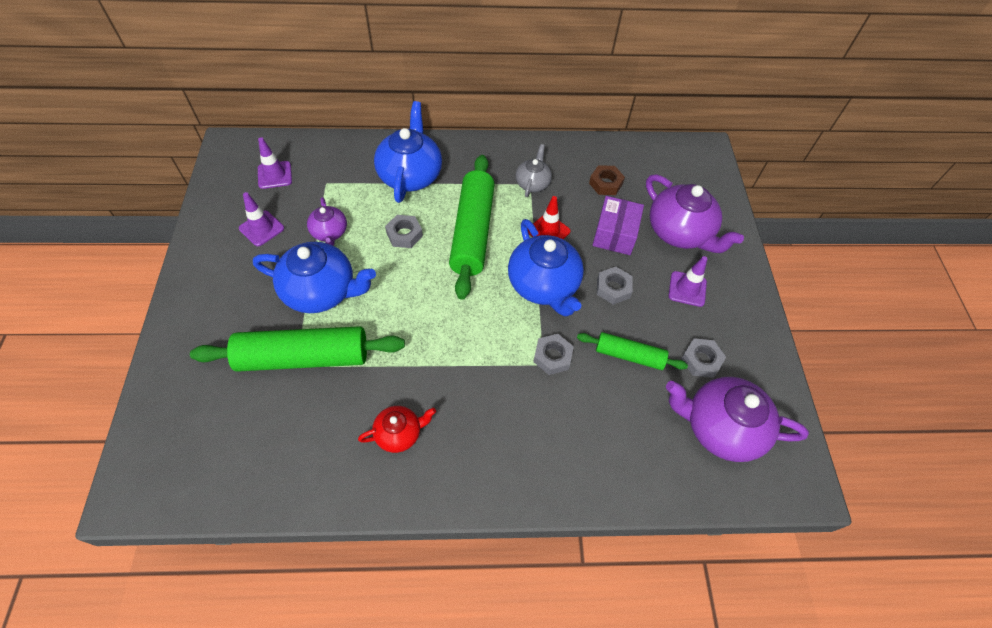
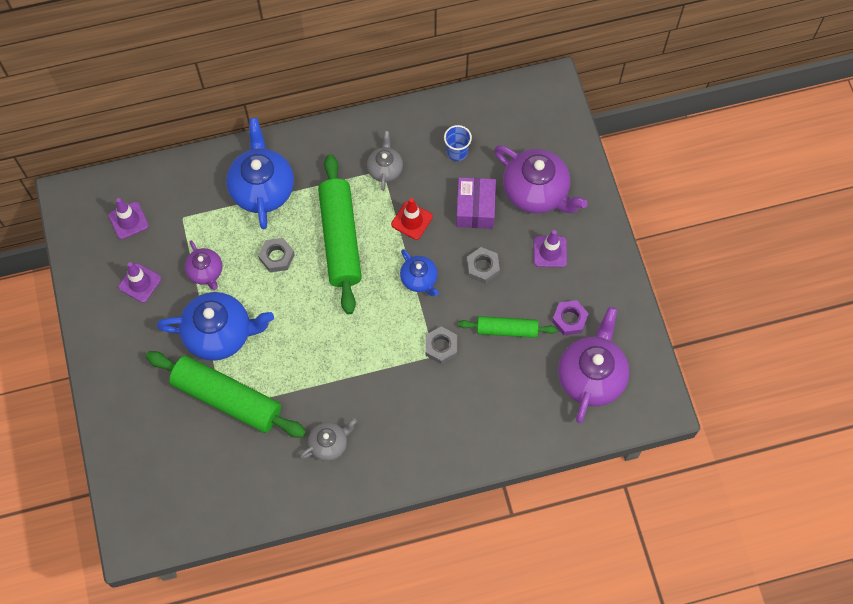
camera: 10 degrees left, 10 degrees up
green rolling pin [190,326,405,372] -> green rolling pin turned 45 degrees clockwise [146,351,306,438]
red teapot [358,406,436,453] -> grey teapot [300,418,357,461]
blue teapot [508,219,584,317] -> blue teapot [400,249,439,296], size x0.55
brown nut [589,165,625,195] -> blue cup [444,125,472,161]
purple teapot [666,377,809,462] -> purple teapot turned 105 degrees clockwise [558,307,630,423]
grey nut [681,338,726,378] -> purple nut [552,300,589,335]

